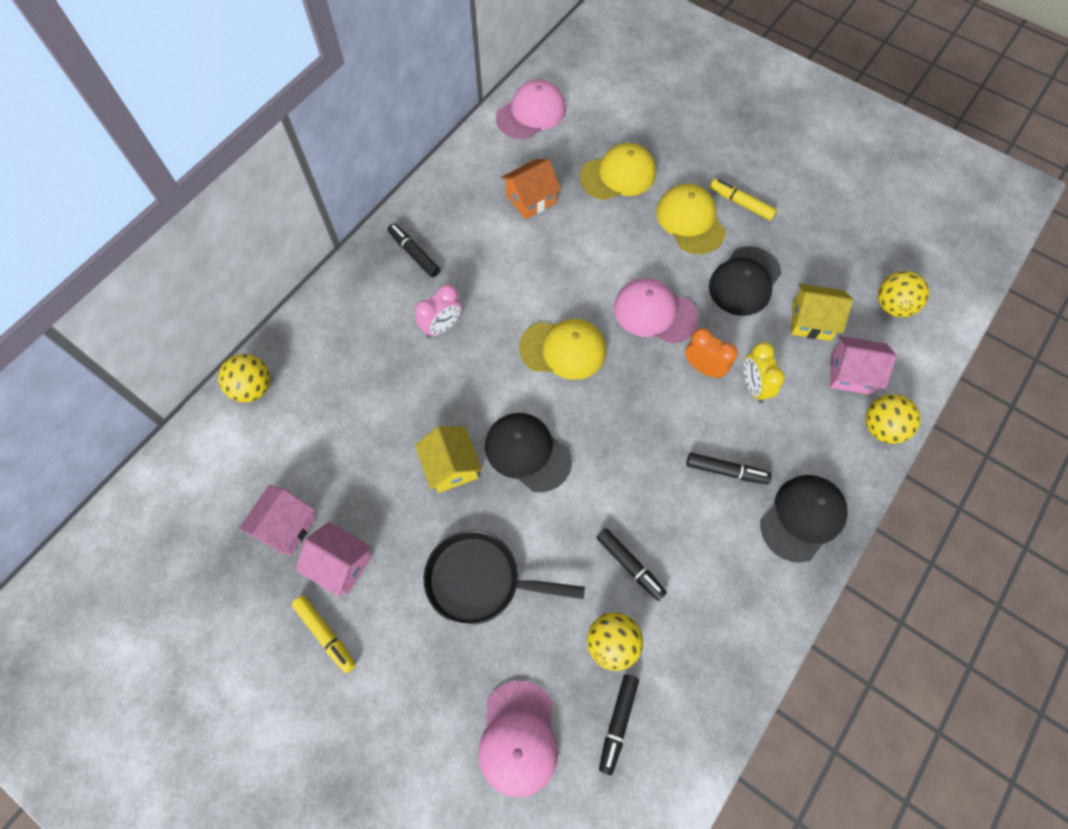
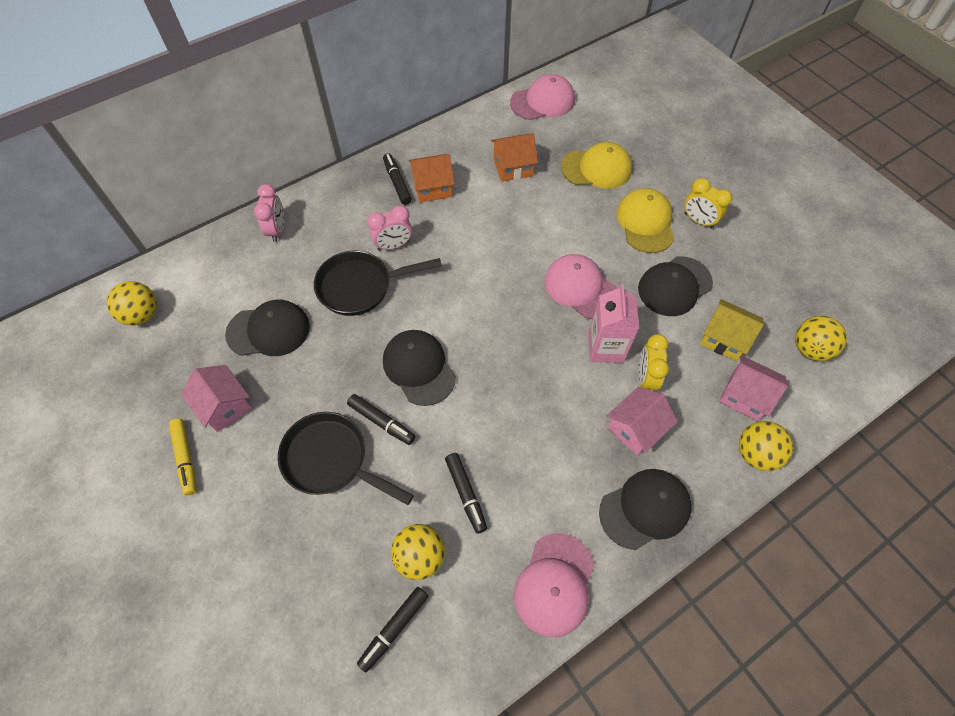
camera: 20 degrees right, 5 degrees down
yellow ball [218,354,270,402] -> yellow ball moved to [107,281,157,325]
pink house [239,485,316,556] -> pink house moved to [607,387,678,456]
yellow house [415,426,482,493] -> none
pink cap [478,680,558,798] -> pink cap moved to [514,533,595,637]
yellow cap [519,319,606,380] -> none
orange clock [685,328,738,379] -> pink carton [588,284,639,363]
black marker [686,453,772,484] -> black marker moved to [347,394,415,445]
yellow marker [710,179,777,221] -> yellow clock [684,178,732,229]
none -> black cap [225,300,310,356]
none -> pink clock [254,184,284,242]
none -> black pan [314,250,442,316]
none -> orange house [409,154,455,203]

